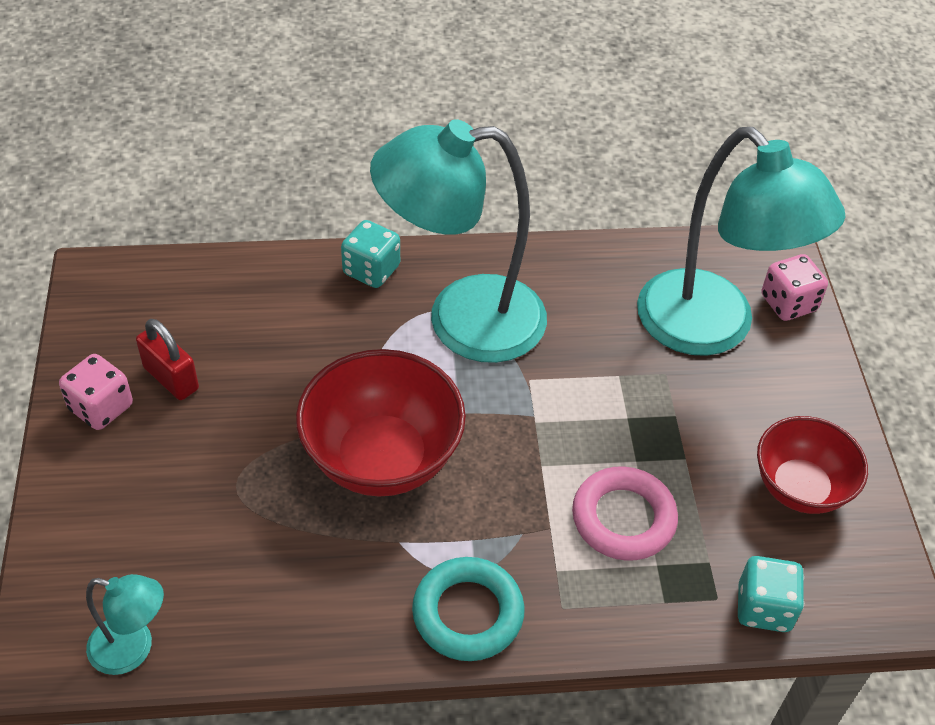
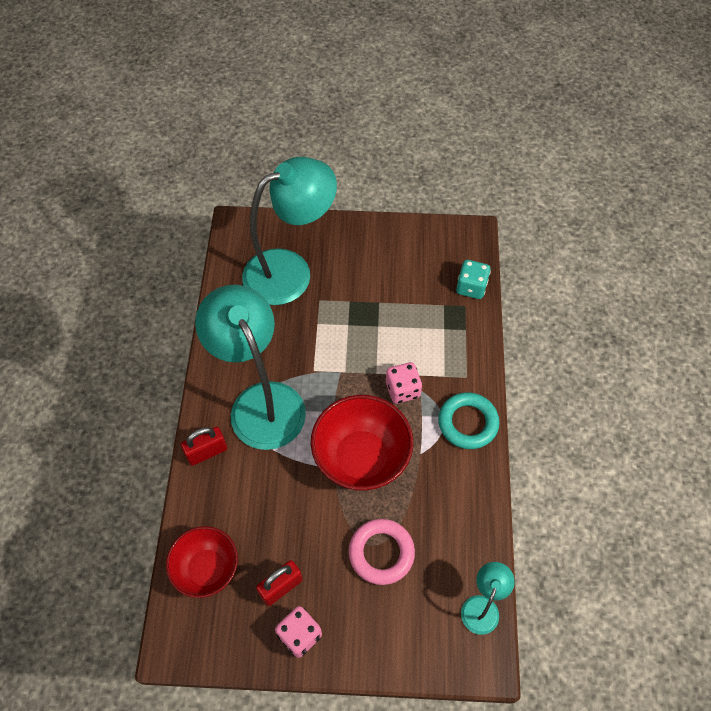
camera: 80 degrees left, 10 degrees up
turquoise dice [341,220,400,288] -> red padlock [181,427,227,466]
turquoise lamp [370,119,547,363] -> turquoise lamp turned 150 degrees clockwise [195,285,306,450]
pink ring [572,466,678,561] -> pink ring moved to [349,519,415,585]
red bowl [757,416,868,514] -> red bowl moved to [166,526,238,598]
pink dice [761,254,828,321] -> pink dice moved to [386,362,422,404]

